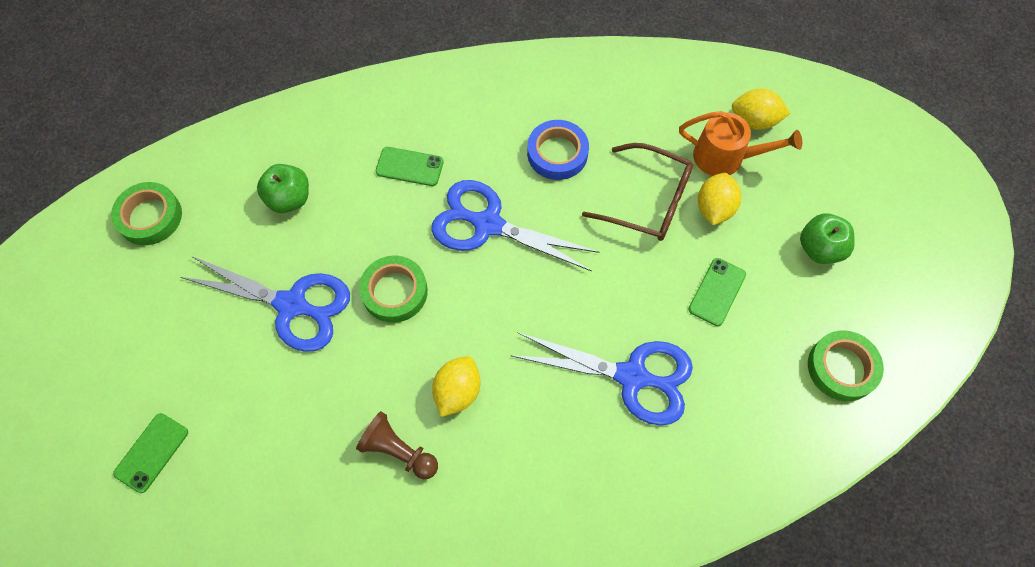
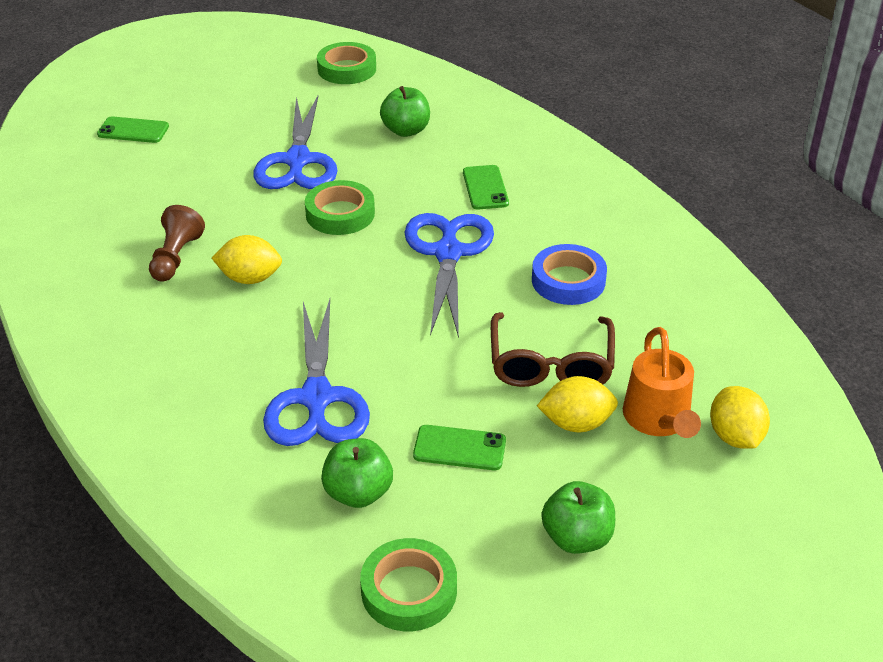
camera: 70 degrees right, 25 degrees down
none -> green apple [321,438,393,508]

